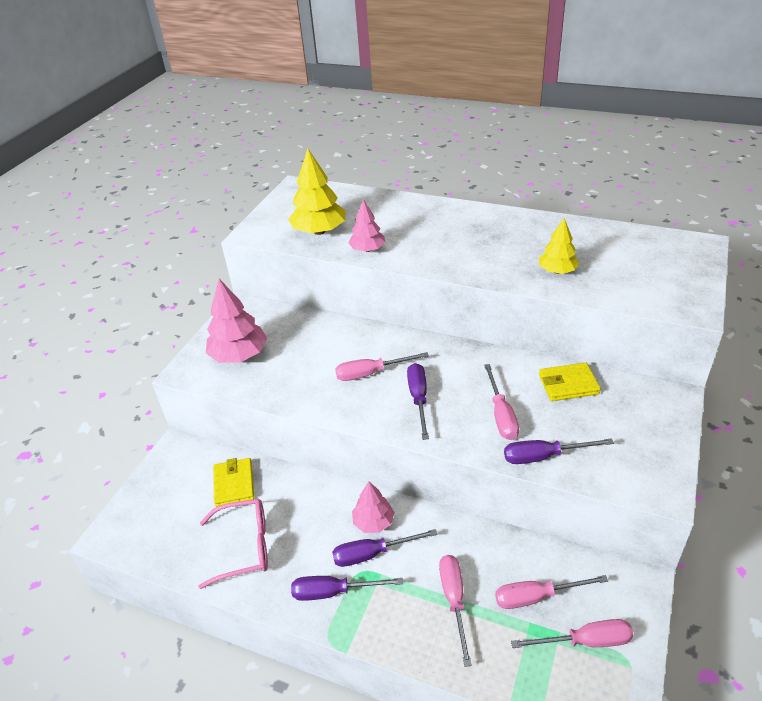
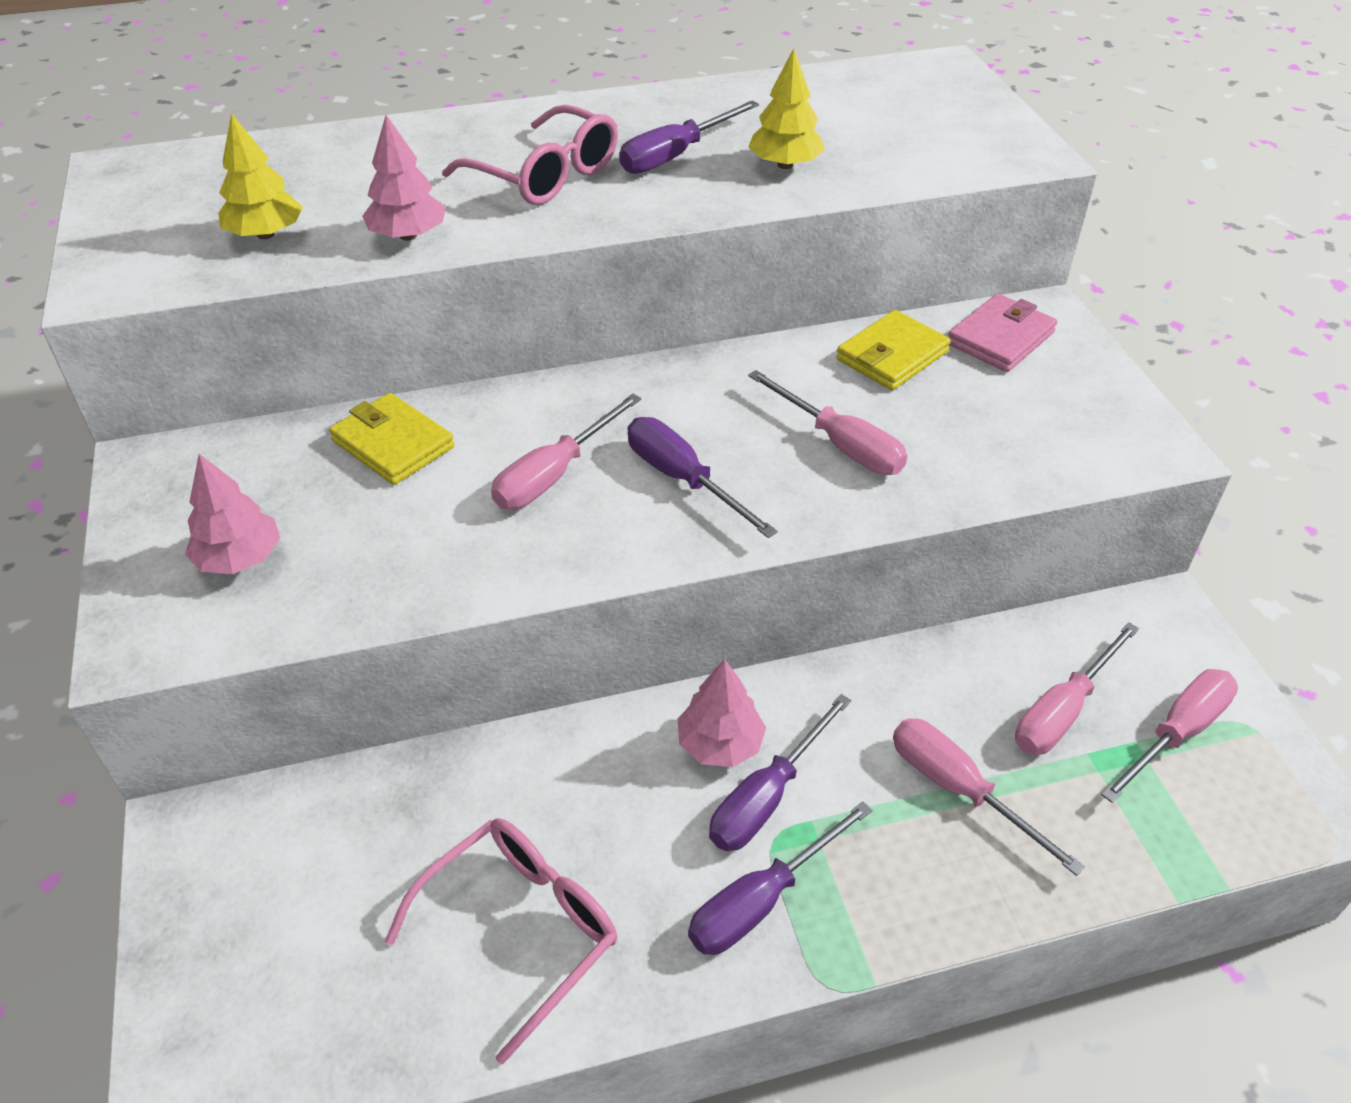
camera: 40 degrees left, 5 degrees up
pink tree [206,279,267,363] -> pink tree [185,454,280,574], size x0.62
yellow wallet [213,458,254,507] -> yellow wallet moved to [329,393,455,485]
yellow tree [288,148,346,235] -> yellow tree [218,113,303,239], size x0.62
purple screwdriver [504,438,614,464] -> purple screwdriver moved to [619,101,759,174]
none -> pink glasses [442,105,618,205]
none -> pink wallet [949,293,1057,372]

